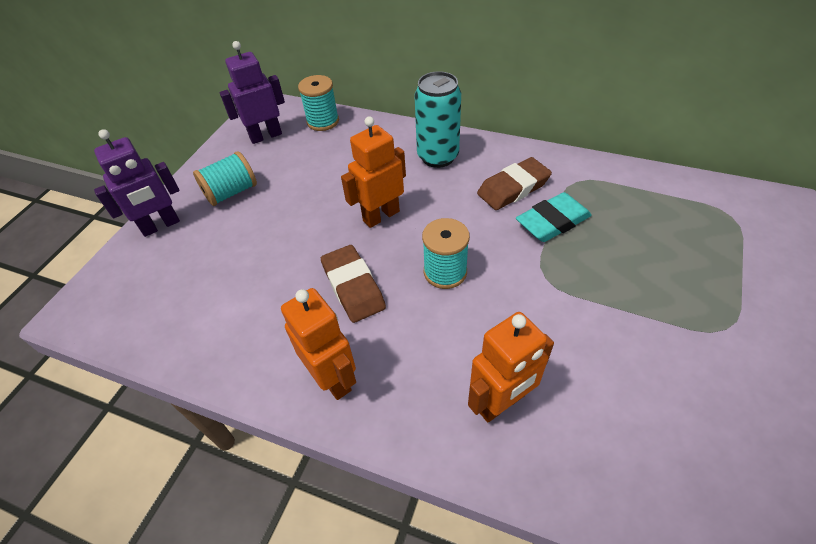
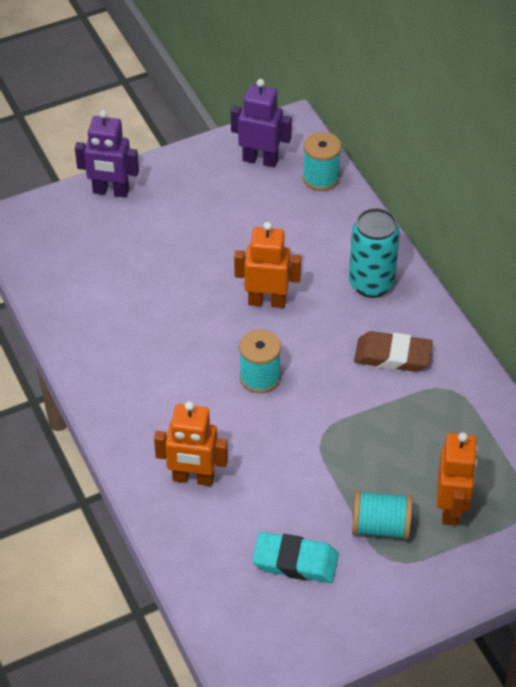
camera: 40 degrees right, 0 degrees up
turquoise spool [193,151,257,206] -> turquoise spool moved to [352,491,412,540]
orange robot [281,288,356,400] -> orange robot moved to [437,432,478,526]
brown eraser [321,245,386,323] -> none
turquoise eraser [516,192,592,242] -> turquoise eraser moved to [252,532,339,583]

